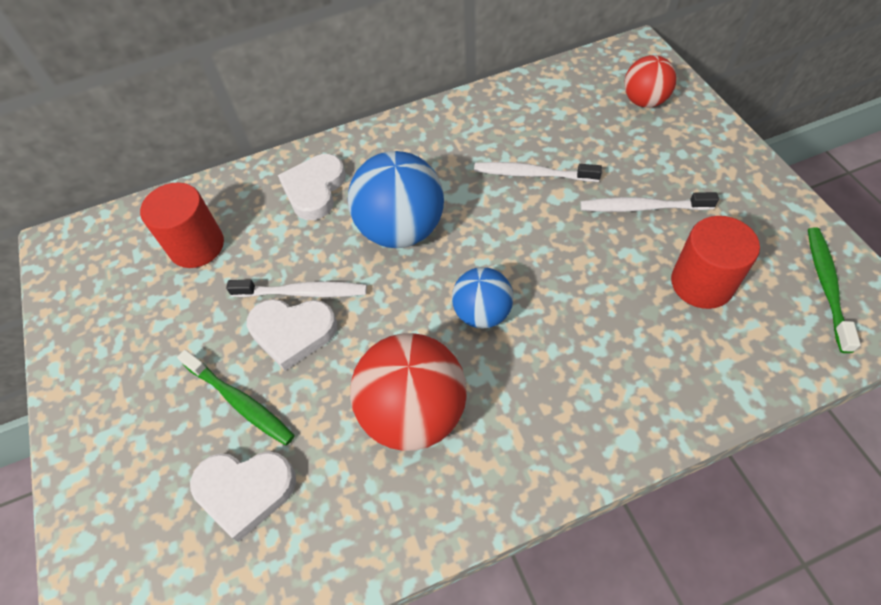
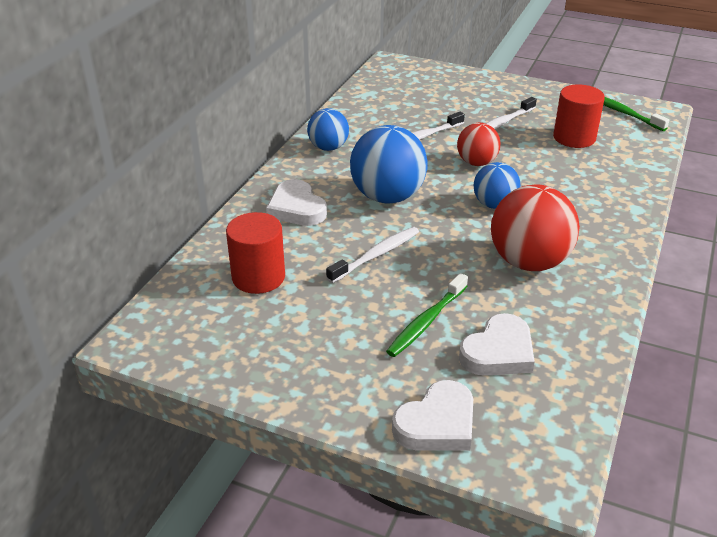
camera: 50 degrees left, 20 degrees down
green toothbrush [177,350,295,446] -> green toothbrush turned 135 degrees clockwise [386,273,468,357]
white heart [247,299,337,371] -> white heart moved to [392,380,473,450]
red ball [624,55,676,108] -> red ball moved to [457,123,501,166]
none -> blue ball [307,108,349,151]

